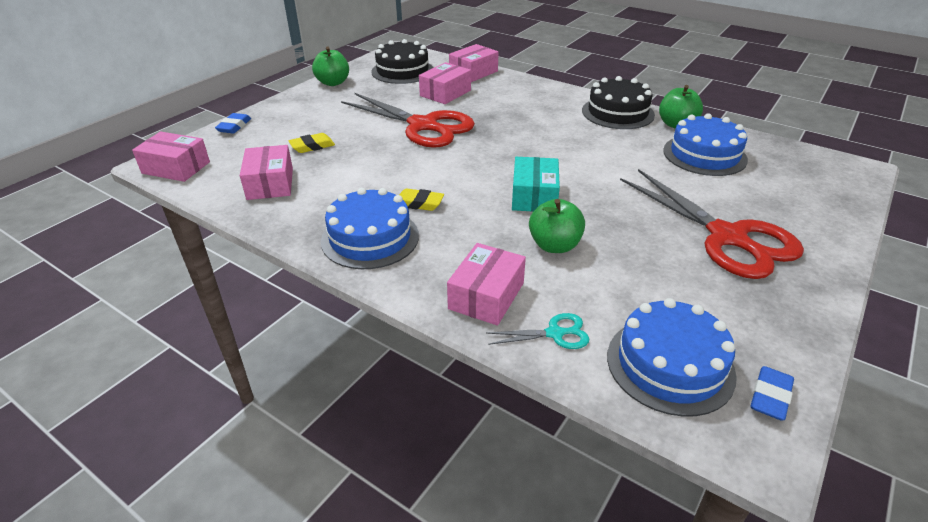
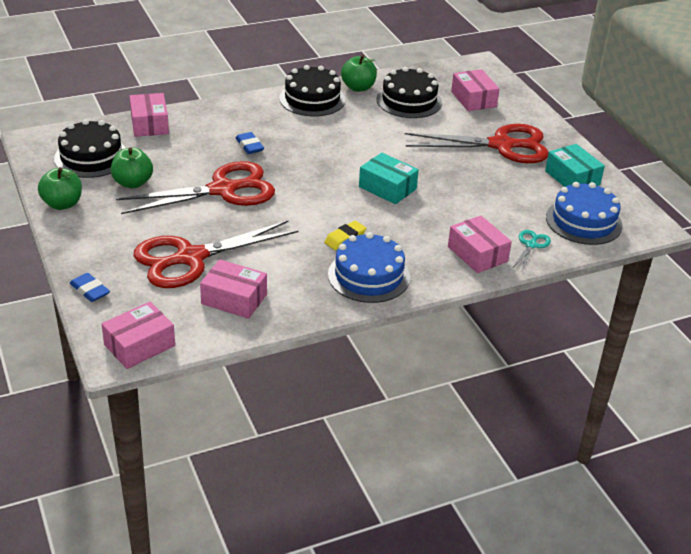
camera: 60 degrees left, 0 degrees up
yellow eraser [289,133,335,153] -> red scissors [134,220,299,288]
pink box [419,62,471,104] -> pink box moved to [451,69,500,111]
green apple [529,199,585,253] -> green apple moved to [111,148,153,188]
blue cake [663,113,748,176] -> black cake [376,67,442,118]
blue eraser [751,366,794,421] -> blue eraser moved to [236,132,264,154]
none -> turquoise box [545,144,605,187]

